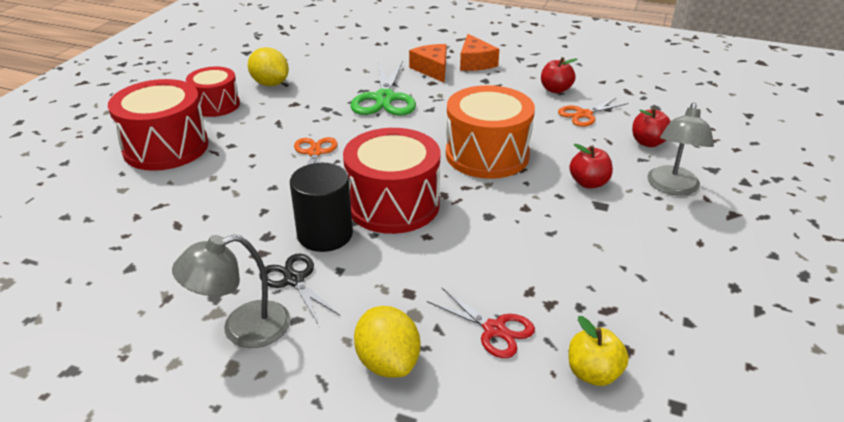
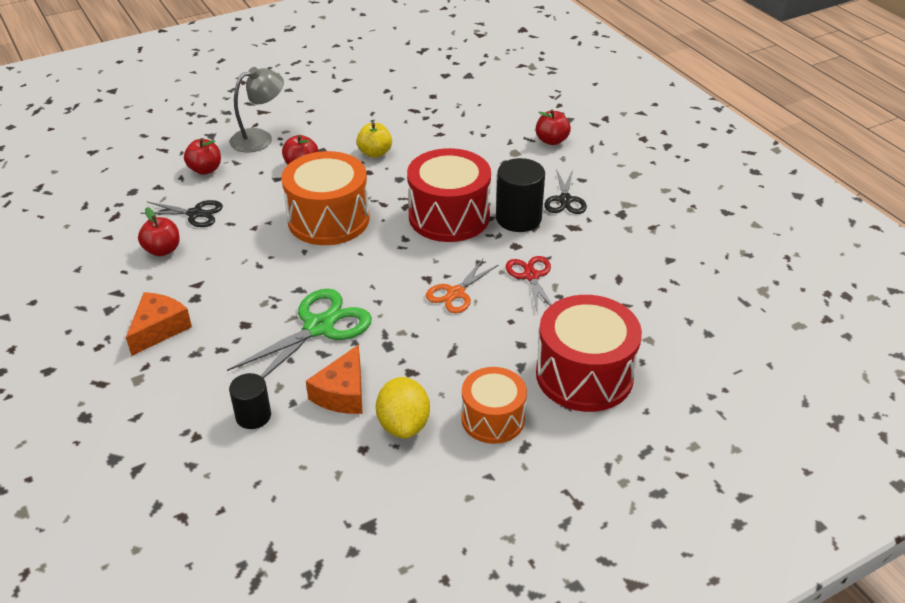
camera: 140 degrees left, 5 degrees up
grey lamp [172,235,291,348] -> none
red drum [186,67,240,117] -> orange drum [461,367,527,444]
yellow lemon [354,306,420,378] -> red apple [536,110,571,145]
orange cheese [409,44,447,83] -> orange cheese moved to [306,344,363,414]
red scissors [427,287,535,358] -> red scissors moved to [506,256,552,314]
orange scissors [558,98,628,127] -> black scissors [141,200,223,227]
yellow apple [569,316,629,386] -> yellow apple moved to [356,123,392,158]
none -> black cylinder [229,373,271,429]

